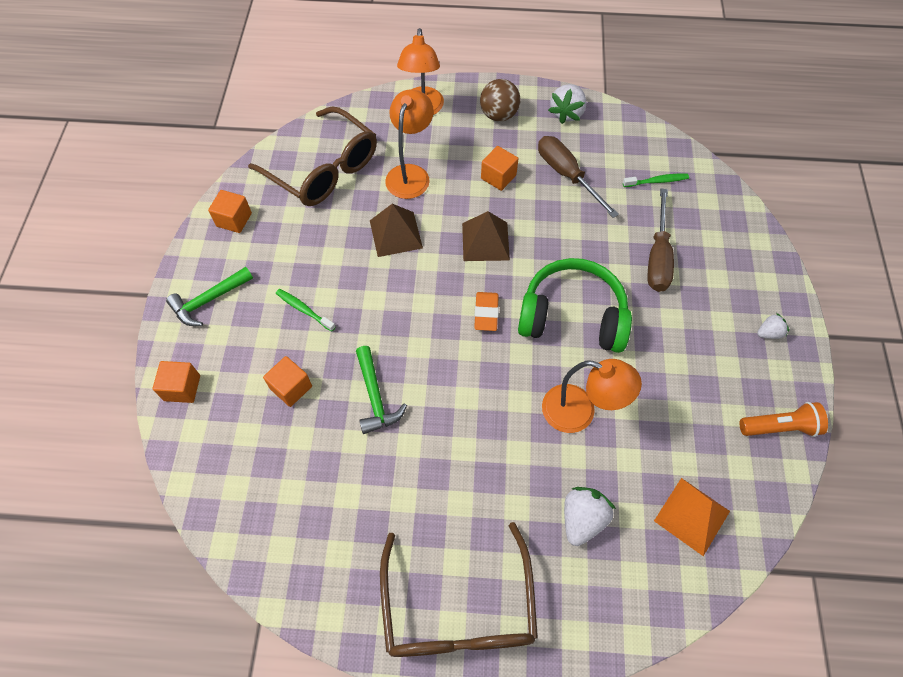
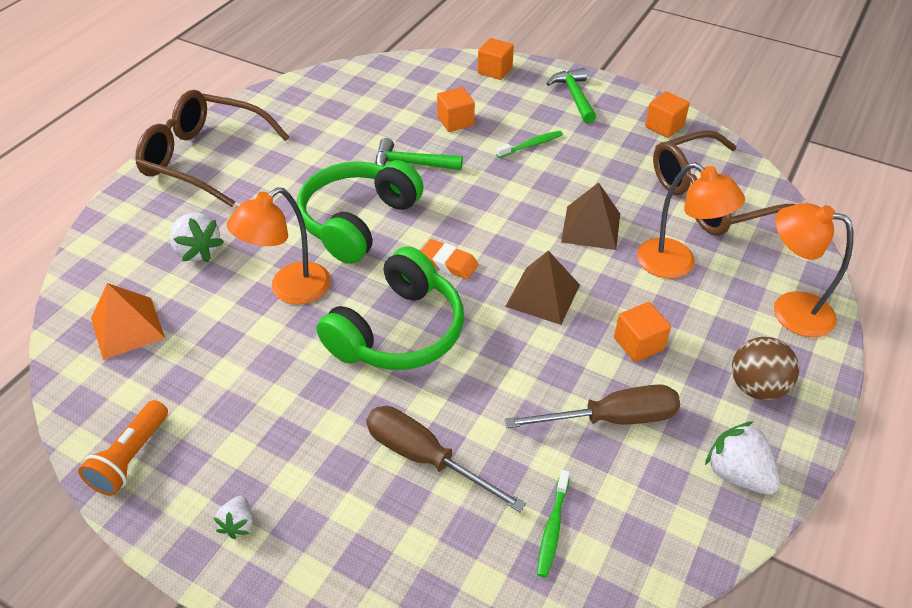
camera: 115 degrees right, 15 degrees down
none -> green headphones [297,160,424,264]

